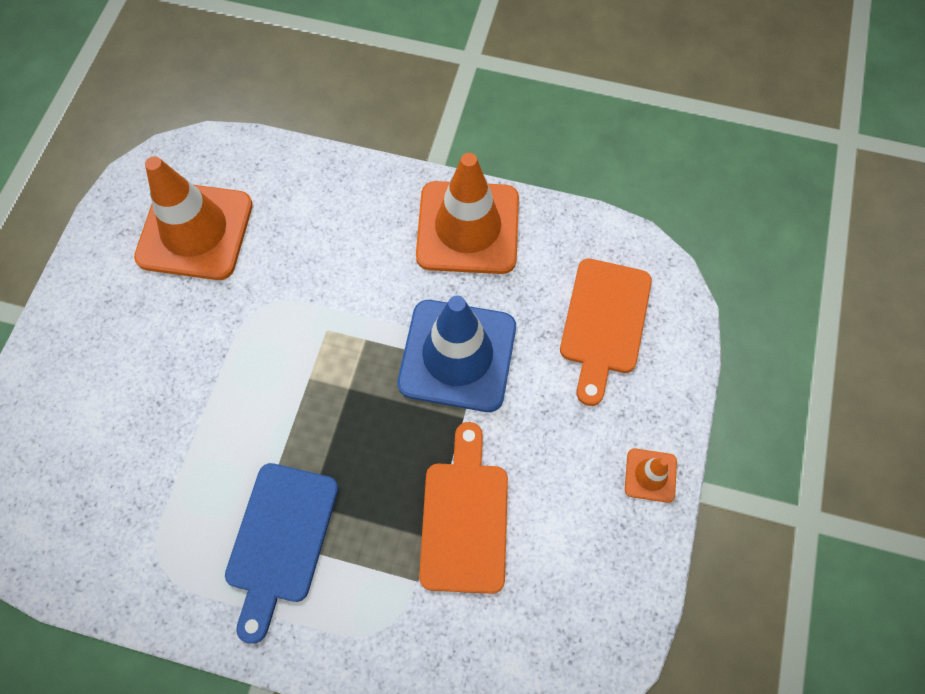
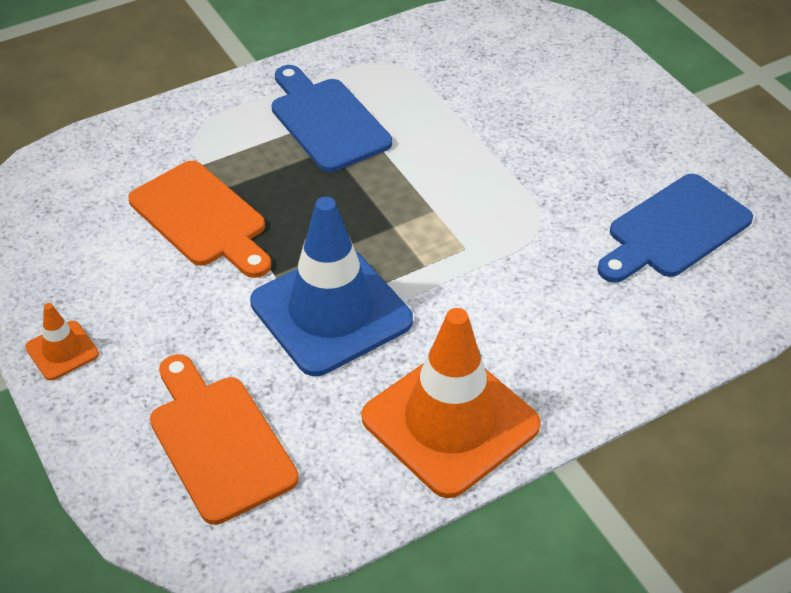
camera: 135 degrees right, 20 degrees down
orange traffic cone [134,156,253,280] -> blue cutting board [597,174,753,283]

